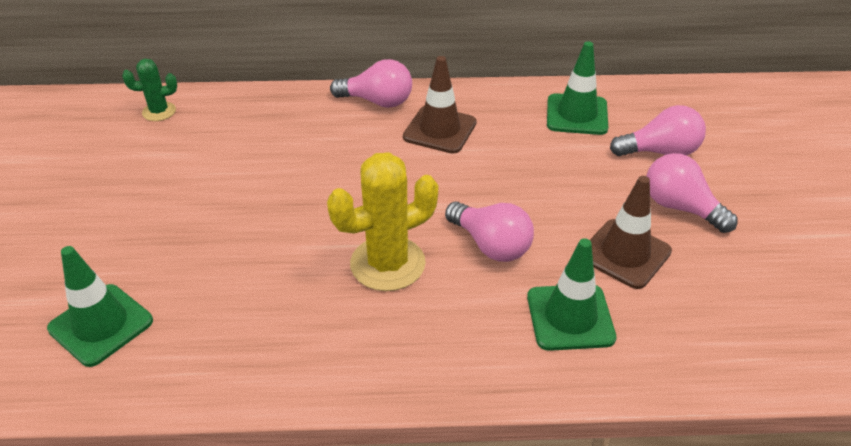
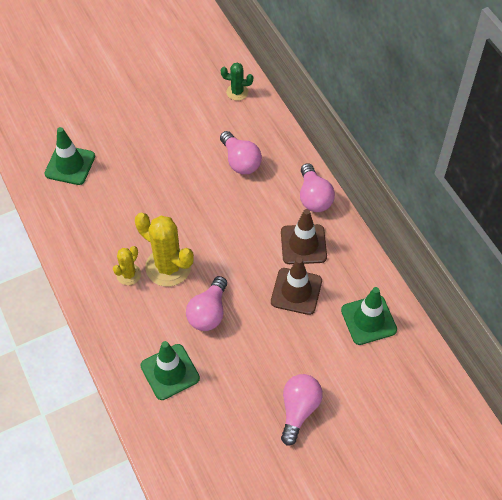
camera: 65 degrees right, 15 degrees up
green cactus [122,59,177,121] -> green cactus turned 45 degrees counterclockwise [221,63,253,101]
brown traffic cone [590,176,672,289] -> brown traffic cone moved to [271,257,322,315]
pink light bulb [610,105,706,156] -> pink light bulb moved to [220,131,262,175]
none -> yellow cactus [113,246,141,285]

